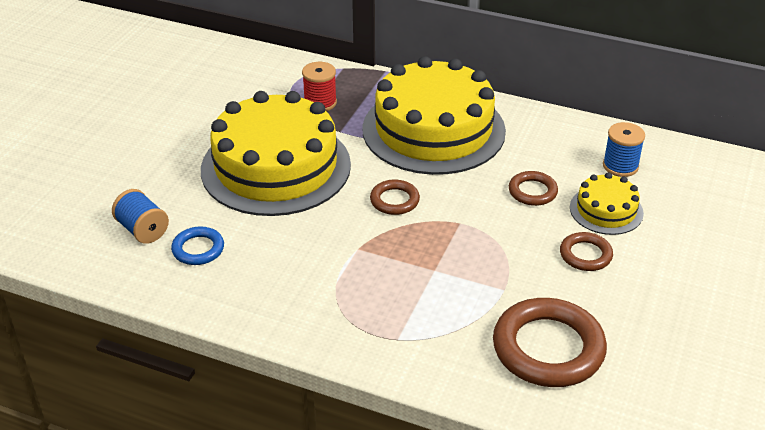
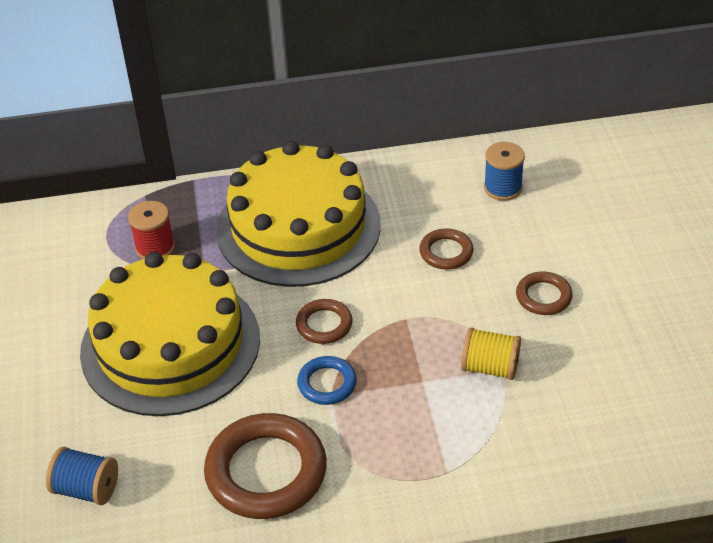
camera: 30 degrees left, 5 degrees up
blue ring [171,227,224,265] -> blue ring moved to [297,356,357,405]
brown ring [493,298,607,387] -> brown ring moved to [204,413,327,519]
yellow cake [570,172,644,235] -> none
none -> yellow spool [461,327,521,380]

